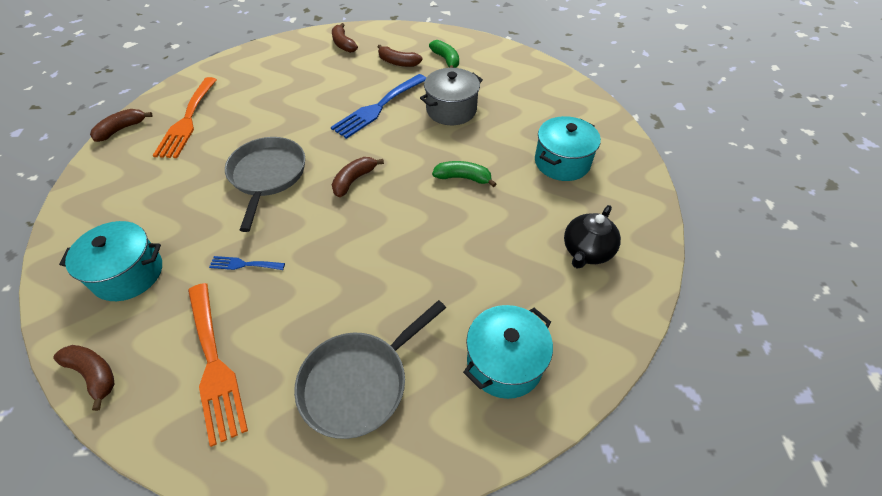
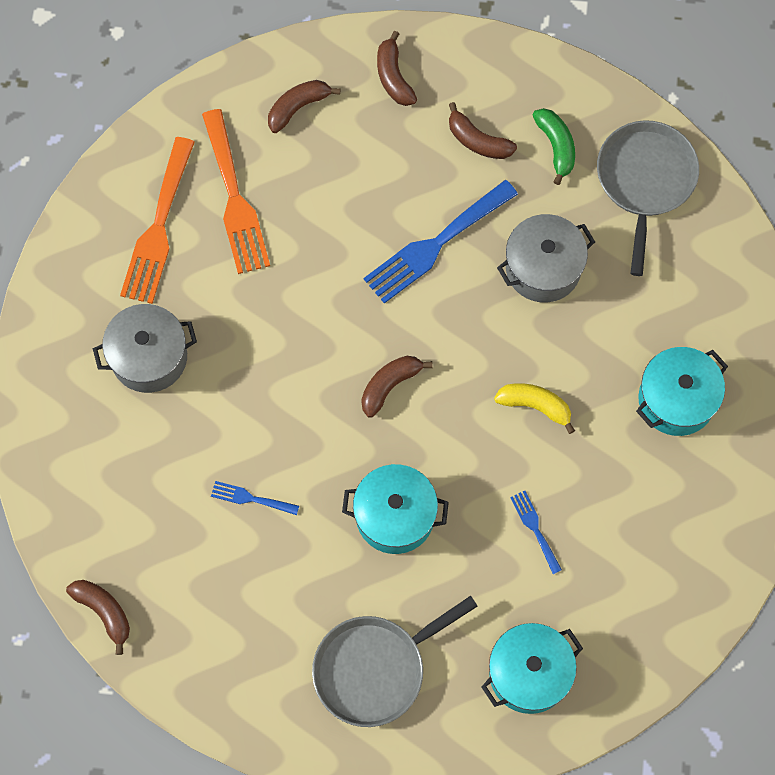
camera: 10 degrees right, 20 degrees up
turquoise pot [59,221,162,301] -> turquoise pot moved to [342,464,449,554]
brown banana [90,109,153,142] -> brown banana moved to [268,80,341,133]
orange fork [188,283,248,447] -> orange fork moved to [202,109,270,274]
grey pan [225,137,305,232] -> grey pan moved to [597,120,699,276]
green banana [432,161,496,187] -> yellow banana [494,383,575,434]
black teapot [564,205,621,269] -> none
none -> grey pot [93,304,197,393]
none -> blue fork [510,491,562,574]

